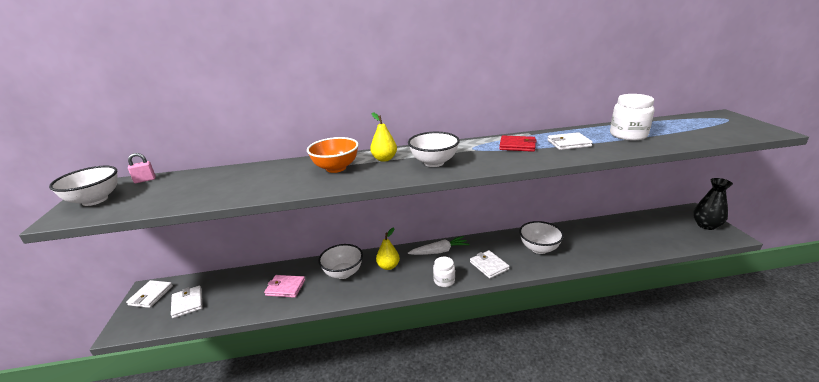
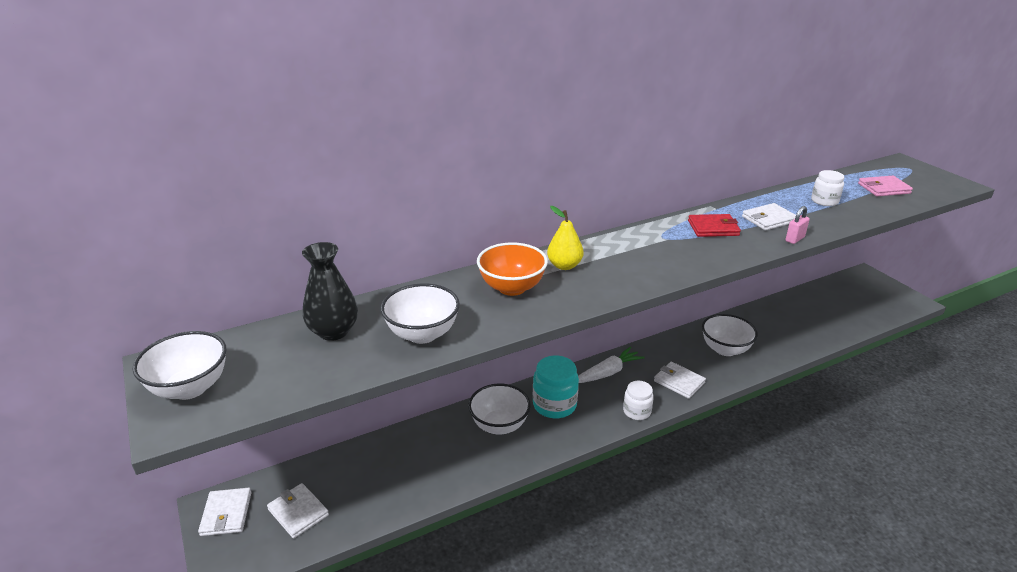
camera: 20 degrees left, 5 degrees up
pink padlock [128,153,156,183] -> pink padlock moved to [785,206,810,244]
pink wallet [264,275,305,298] -> pink wallet moved to [858,176,913,196]
yellow pear [376,228,400,270] -> turquoise jar [533,355,579,419]
white bowl [408,132,460,167] -> white bowl moved to [381,283,460,344]
white jar [610,94,655,140] -> white jar [811,170,844,206], size x0.63
black vase [693,178,733,230] -> black vase moved to [302,242,358,341]

